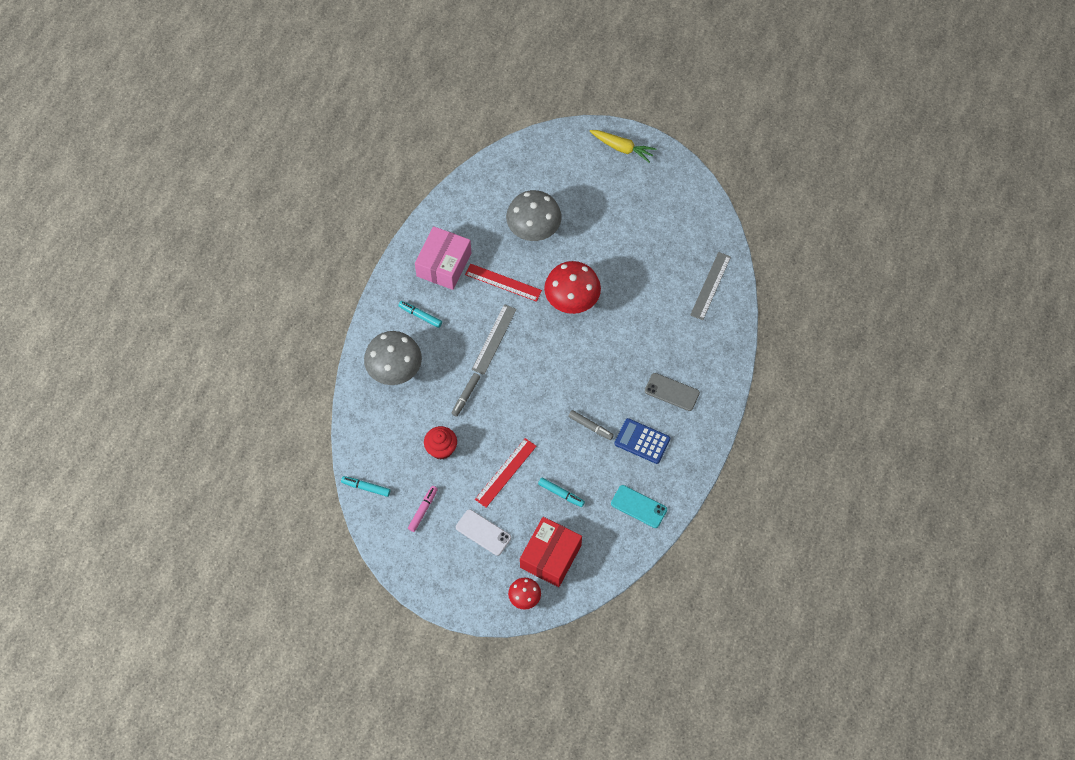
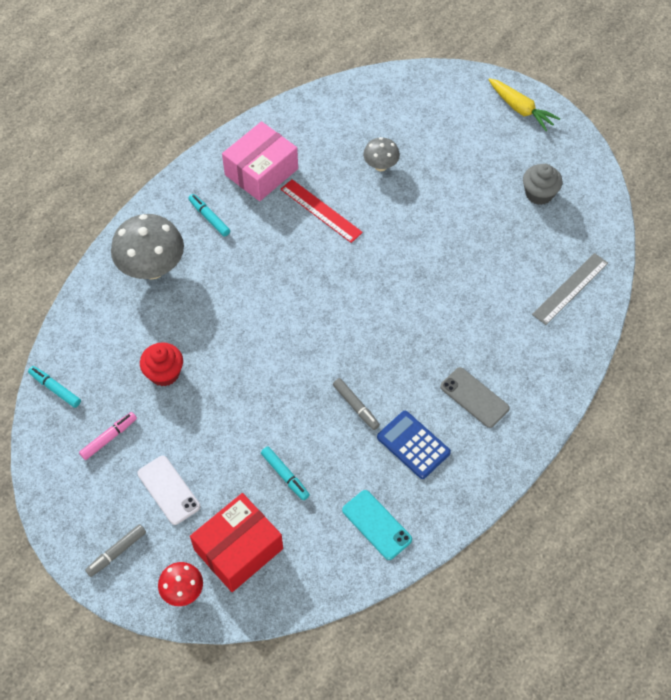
camera: 20 degrees right, 5 degrees down
grey marker [452,373,480,417] -> grey marker moved to [85,524,146,577]
grey ruler [472,304,517,375] -> none
red ruler [475,438,537,508] -> none
grey mushroom [506,190,561,241] -> grey mushroom [363,137,400,171], size x0.54
red mushroom [544,261,601,314] -> none
none -> grey cupcake [523,164,563,205]

